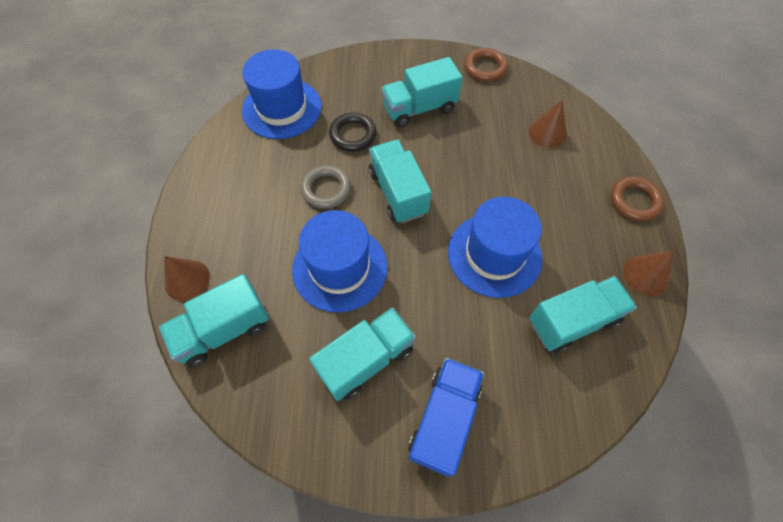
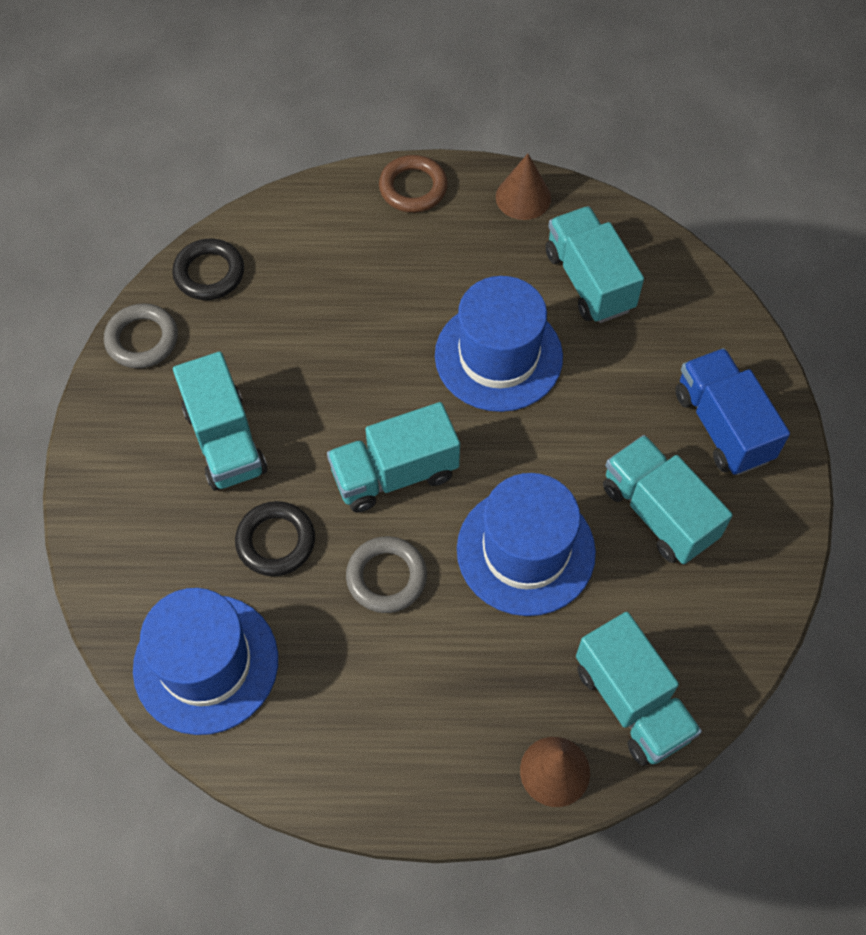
camera: 90 degrees left, 0 degrees up
blue truck [408,358,484,477] -> blue truck turned 45 degrees clockwise [675,348,790,475]
brown ring [464,48,508,82] -> grey ring [104,303,178,368]
brown cone [529,100,567,148] -> none
none -> black ring [172,239,244,300]

